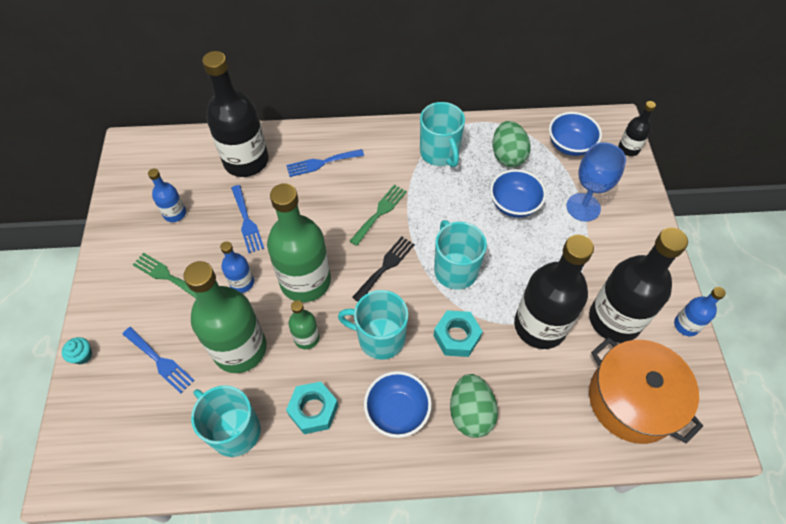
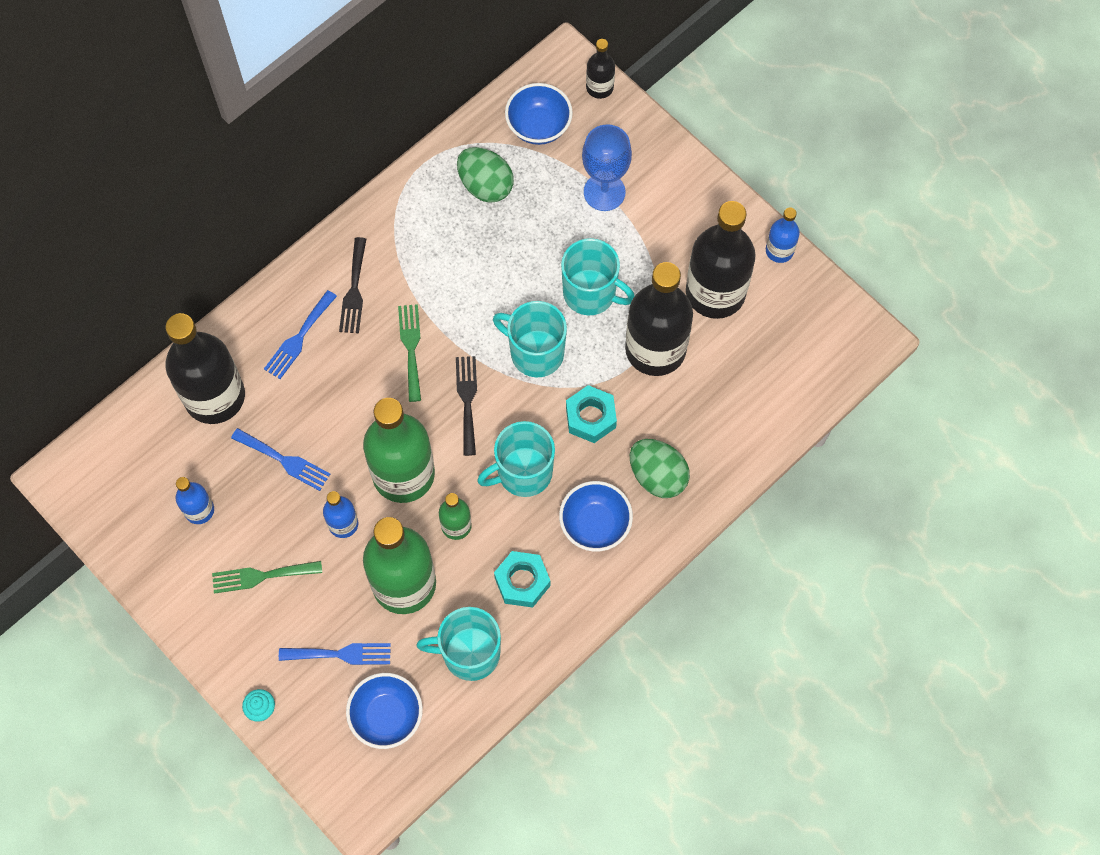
camera: 40 degrees left, 10 degrees up
turquoise mug [420,102,465,167] -> turquoise mug moved to [561,238,634,316]
blue bowl [490,169,546,218] -> blue bowl moved to [346,673,423,749]
orange pot [589,337,703,444] -> none
none -> black fork [339,237,366,333]

